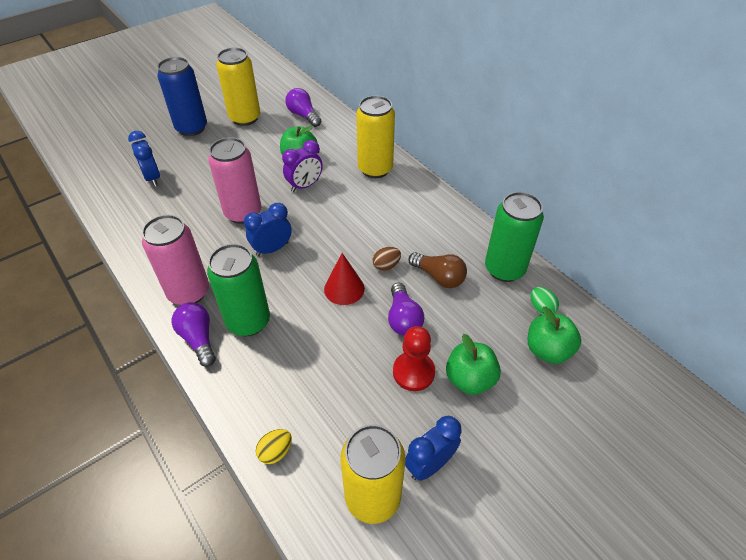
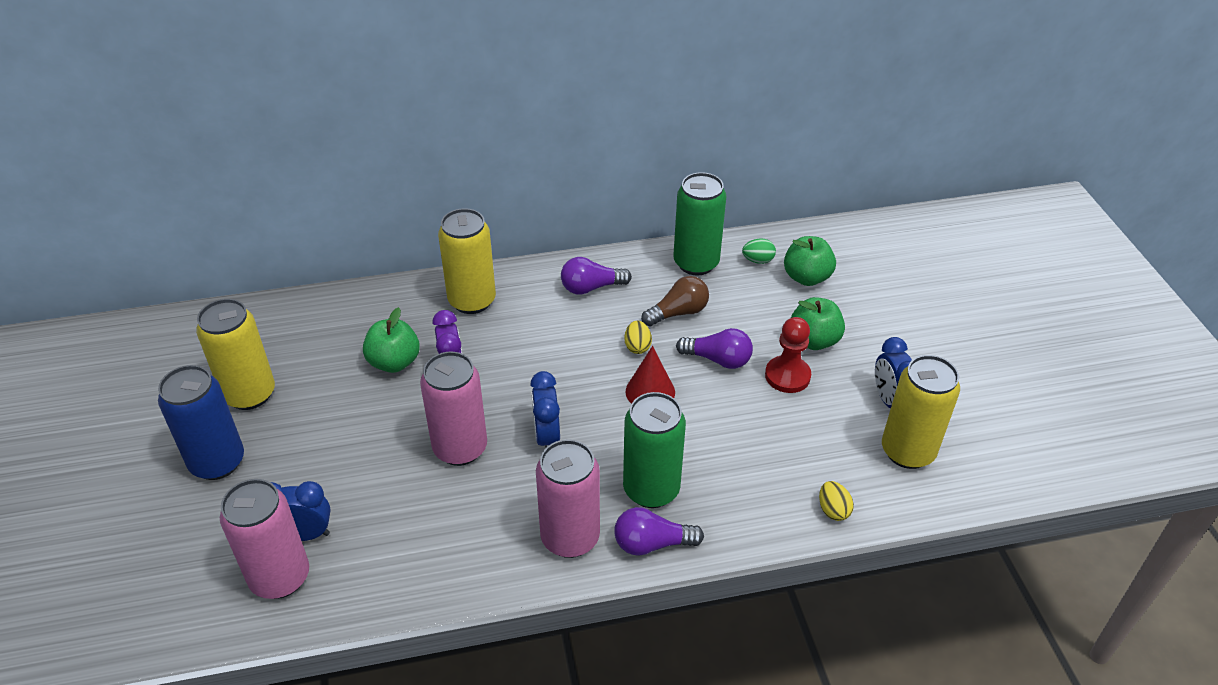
camera: 65 degrees left, 5 degrees down
purple light bulb [285,88,321,127] -> purple light bulb moved to [561,257,632,295]
brown egg [373,247,401,271] -> yellow egg [624,321,652,354]
none -> pink can [220,479,309,599]

